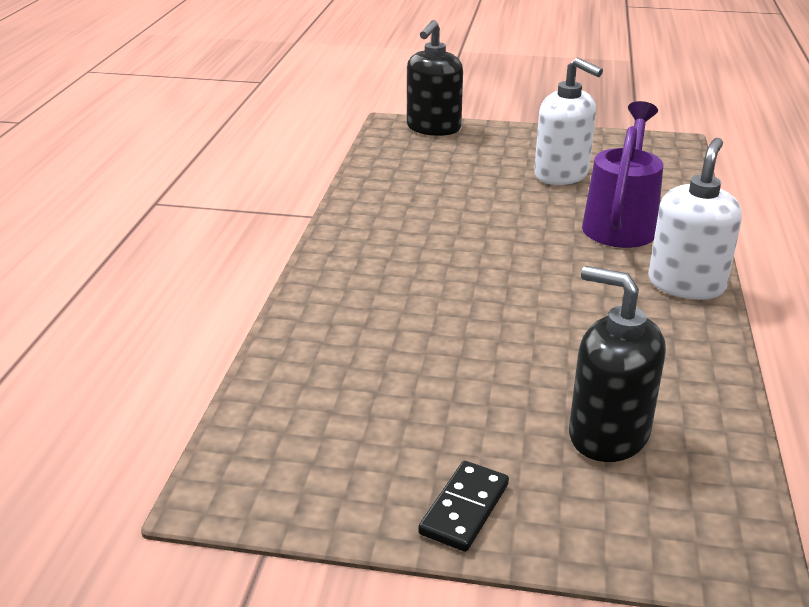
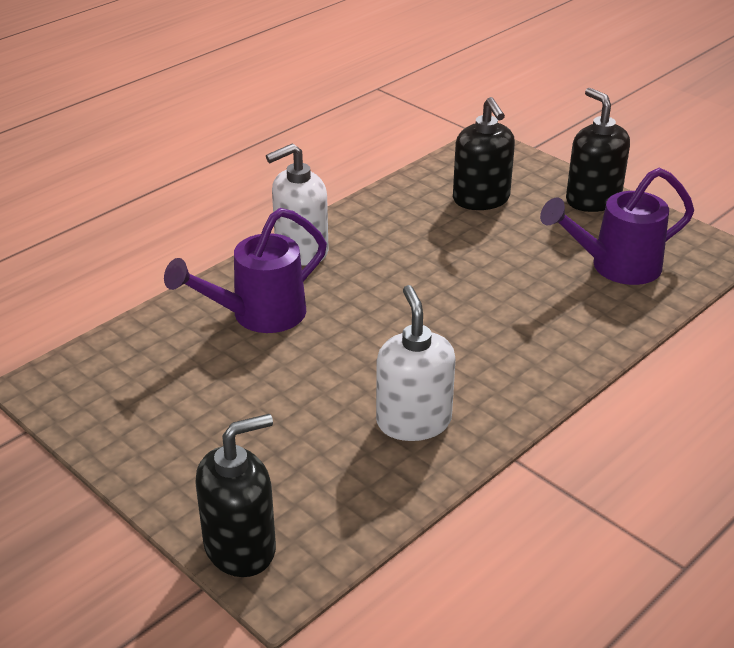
camera: 145 degrees left, 5 degrees up
black domino [418,461,509,552] -> black soap dispenser [566,88,630,212]
white soap dispenser [534,58,603,185] -> white soap dispenser moved to [376,285,456,441]
none -> purple watering can [540,168,694,285]

